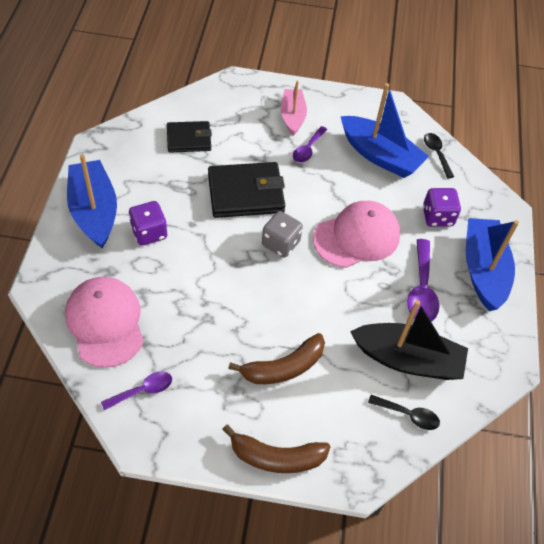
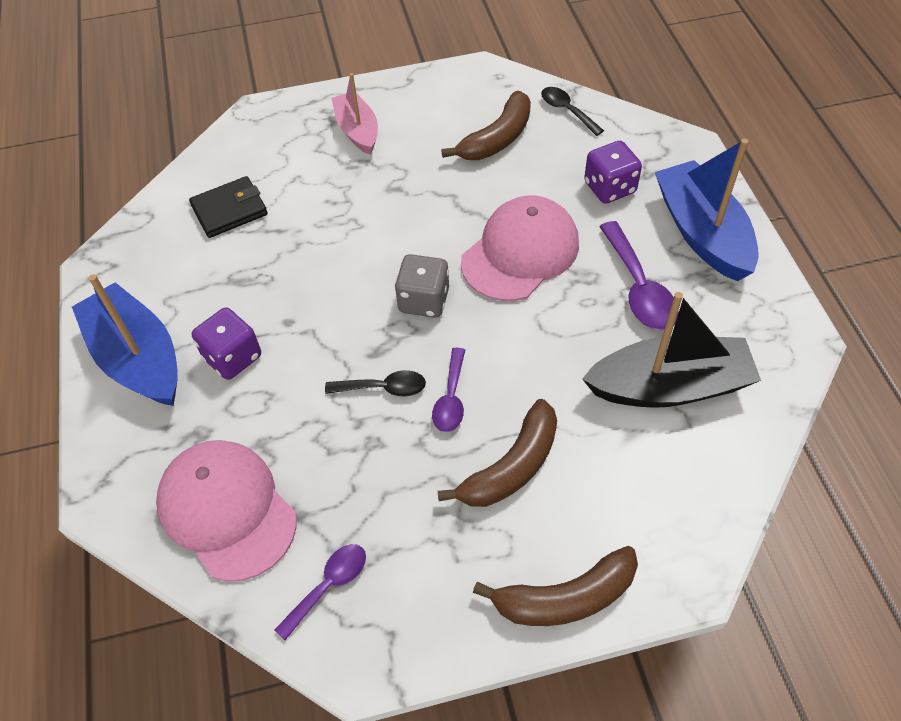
camera: 15 degrees left, 0 degrees up
black wallet [208,162,285,218] -> none
purple spoon [293,126,327,163] -> purple spoon moved to [432,348,465,432]
blue boat [341,83,429,178] -> brown banana [441,91,531,160]
black spoon [368,395,440,430] -> black spoon moved to [325,370,426,397]

